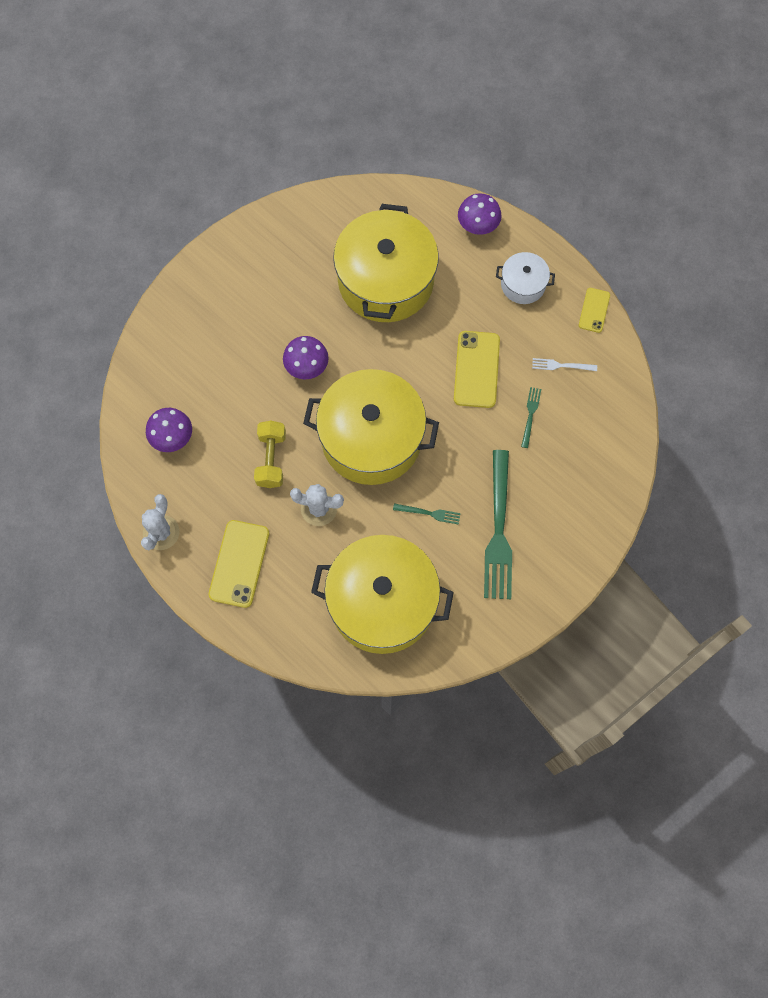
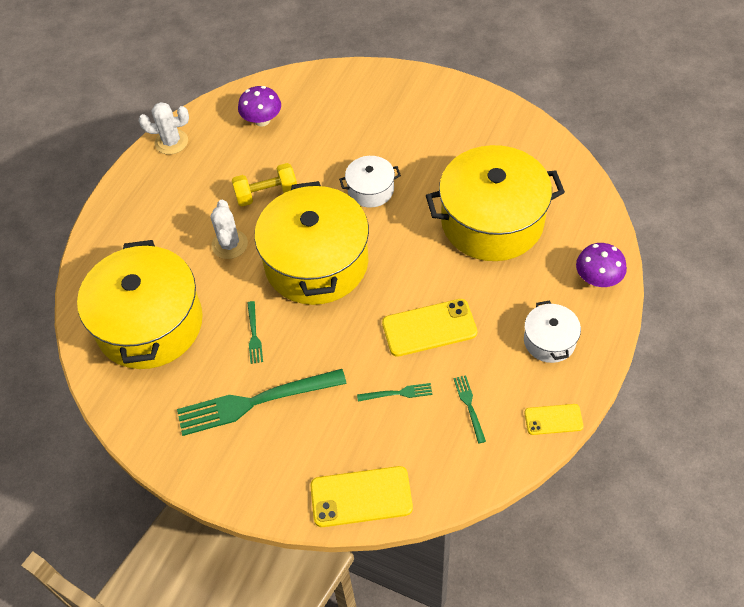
camera: 75 degrees right, 15 degrees down
yellow phone [209,520,269,608] -> yellow phone moved to [310,466,413,527]
purple mushroom [283,336,329,379] -> white pot [339,156,401,208]
white fork [532,358,597,371] -> green fork [454,375,486,443]

